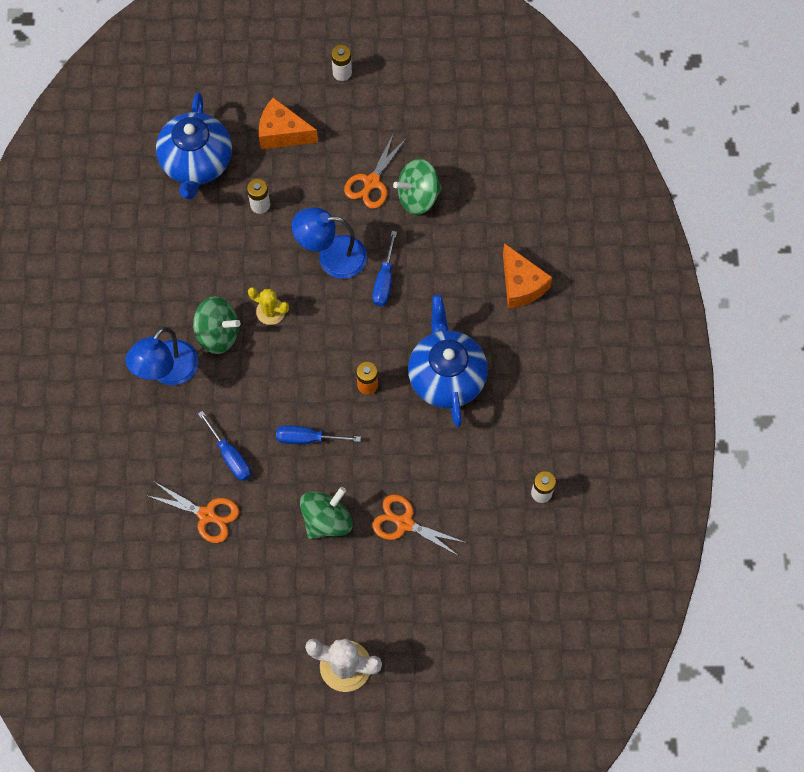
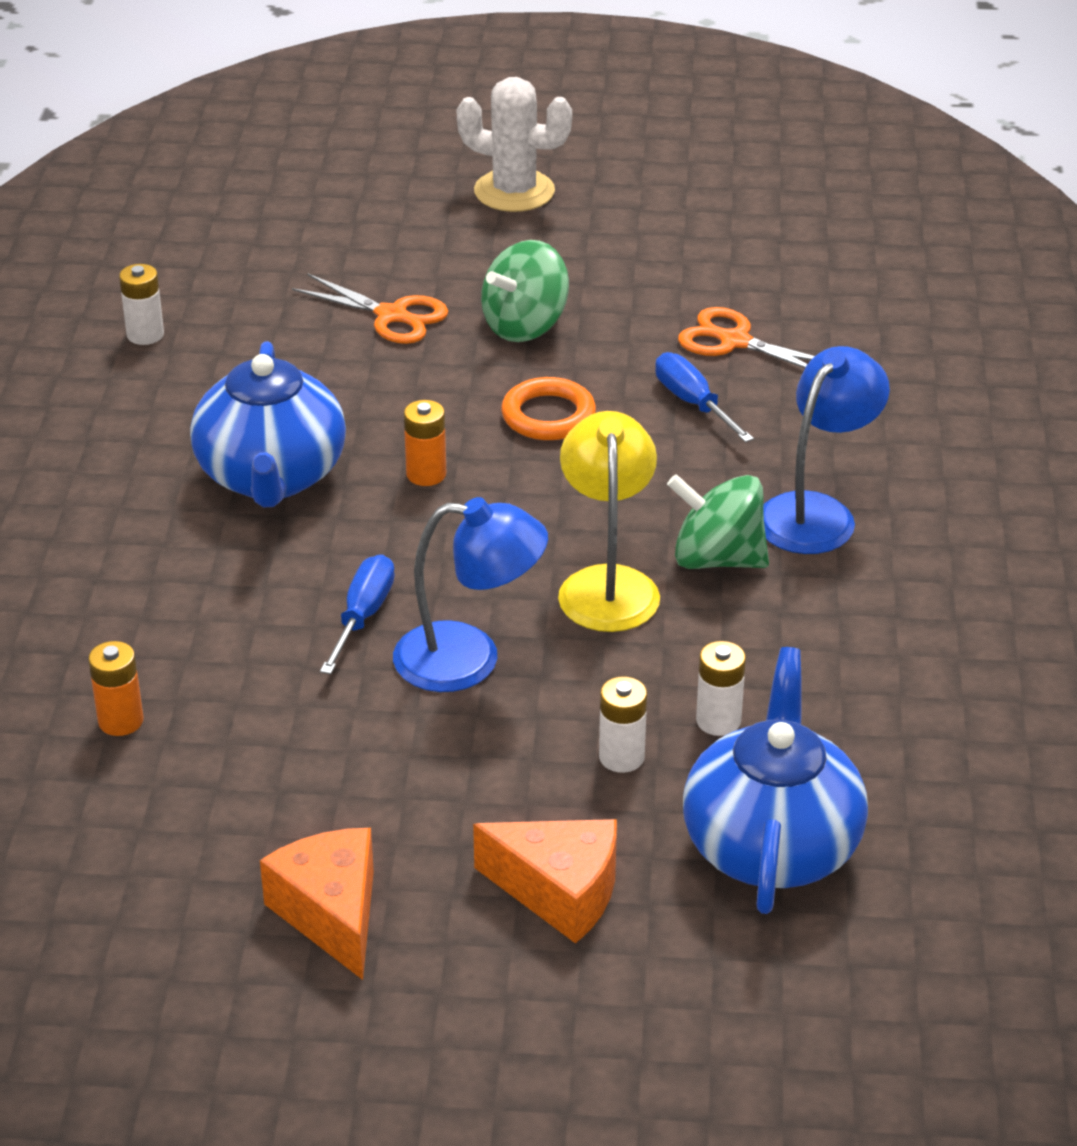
camera: 175 degrees left, 30 degrees down
yellow cactus [248,287,289,325] -> yellow lamp [558,411,660,632]
blue screwdriver [276,425,361,444] -> orange ring [501,377,596,440]
white battery [331,45,352,81] -> white battery moved to [696,641,746,736]
orange scissors [344,133,407,209] -> none
green spinning top [393,159,442,215] -> none
orange cheese [503,243,552,308] -> orange cheese moved to [260,828,374,980]
none -> orange battery [88,641,143,736]

